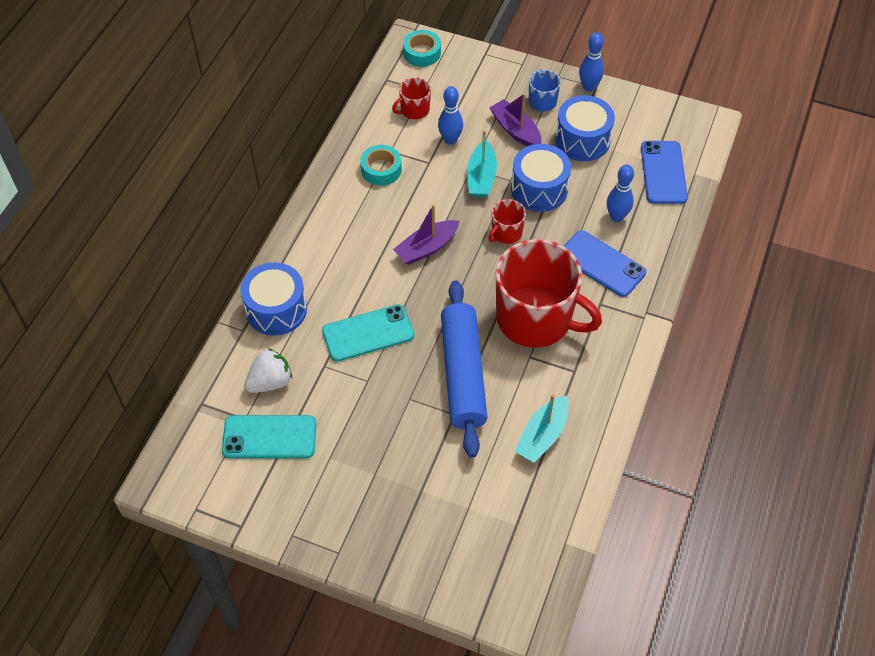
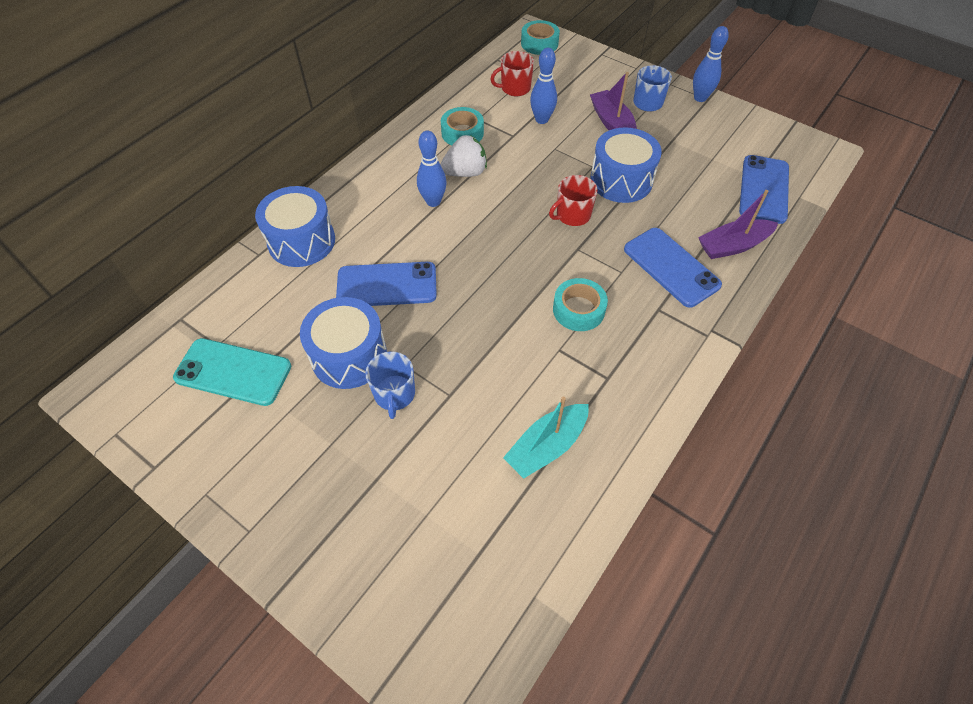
camera: 15 degrees right, 0 degrees up
white strawberry [244,348,292,393] -> white strawberry moved to [440,135,487,177]
turquoise phone [322,304,414,362] -> blue phone [336,262,437,306]
purple boat [393,205,459,265] -> purple boat moved to [698,190,778,259]
blue rolling pin [441,280,488,458] -> none
turquoise boat [467,130,497,198] -> none
red mug [496,239,602,348] -> turquoise tape [553,278,608,331]
blue drum [555,95,615,161] -> blue drum moved to [300,297,387,389]
blue bowling pin [607,165,634,222] -> blue bowling pin moved to [417,130,447,207]
none -> blue mug [365,351,415,419]

